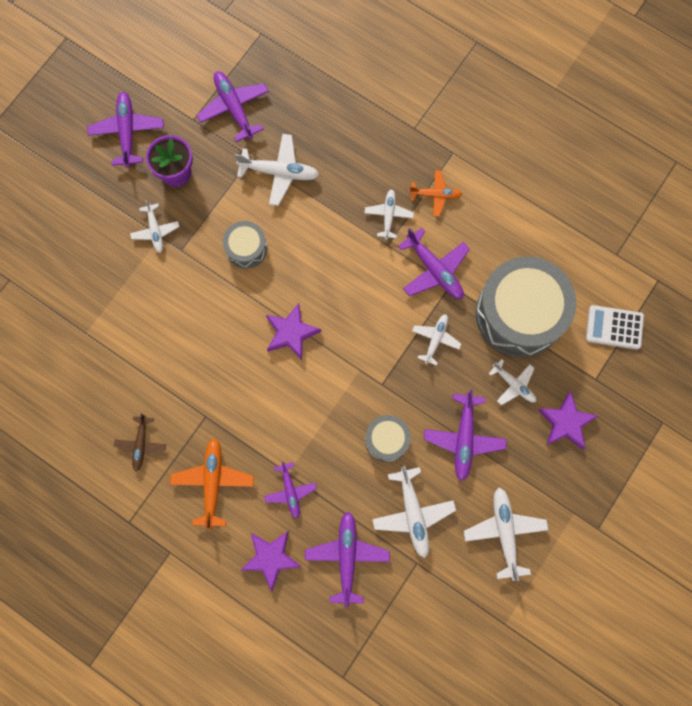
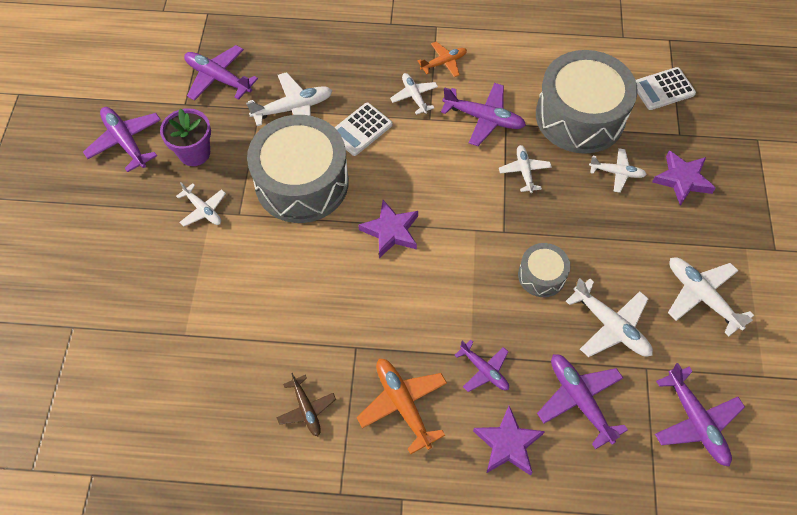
camera: 30 degrees left, 15 degrees down
grey drum [223,221,267,269] -> grey drum [247,115,349,223], size x2.09
purple plane [424,389,507,481] -> purple plane moved to [655,363,745,466]
none -> white calculator [334,103,393,156]

